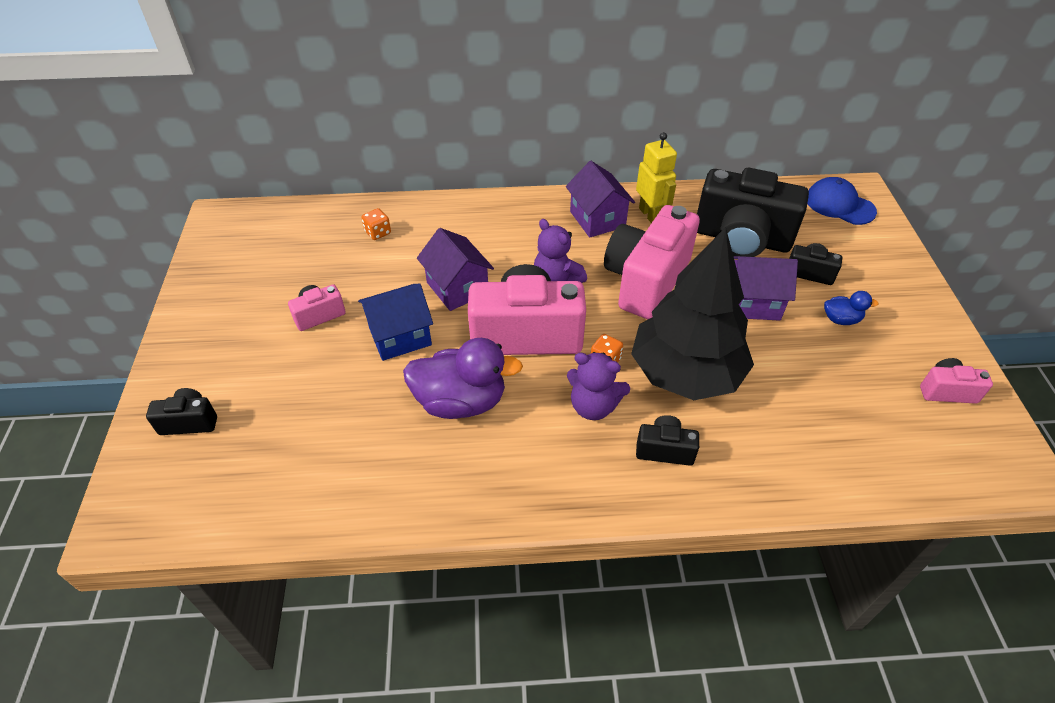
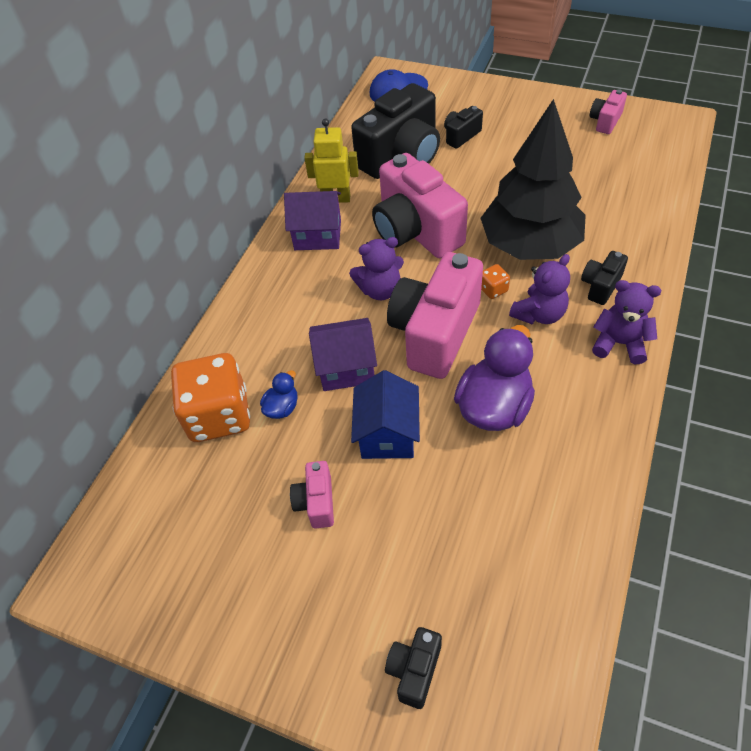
camera: 60 degrees left, 5 degrees up
orange dice [361,208,391,240] -> orange dice [171,353,250,442], size x2.44
purple house [733,256,798,321] -> none
blue duck [824,291,879,325] -> blue duck moved to [260,370,298,419]
none -> purple teddy bear [592,280,661,364]

